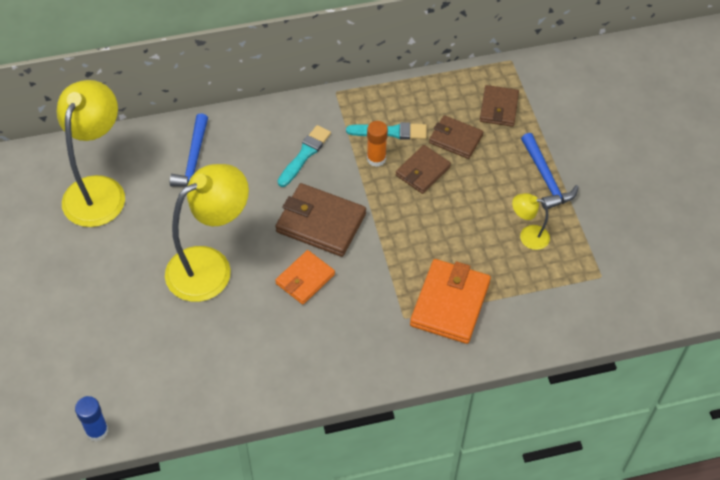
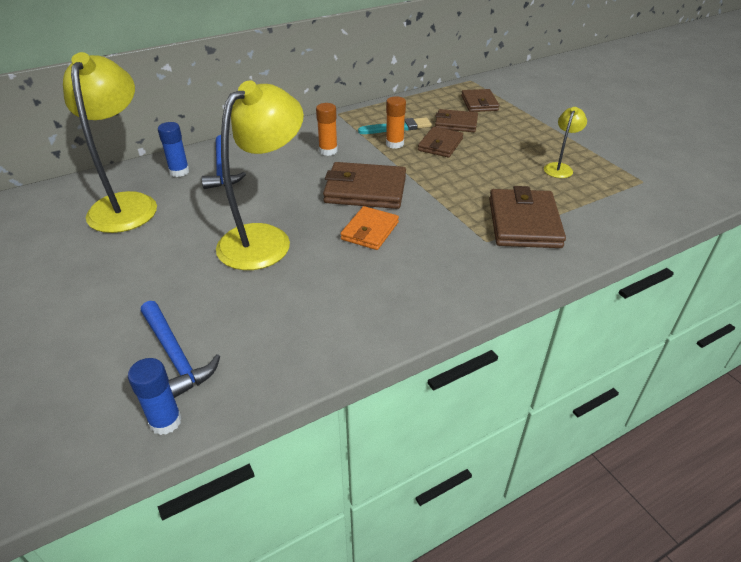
camera: 15 degrees left, 15 degrees down
turquoise brush [278,125,331,187] -> orange glue stick [316,103,338,156]
orange wallet [410,259,491,344] -> brown wallet [489,186,566,248]
yellow lamp [512,193,550,250] -> yellow lamp turned 120 degrees clockwise [544,107,587,178]
blue hammer [521,133,579,210] -> blue hammer moved to [141,301,220,398]
none -> blue glue stick [158,122,189,177]

